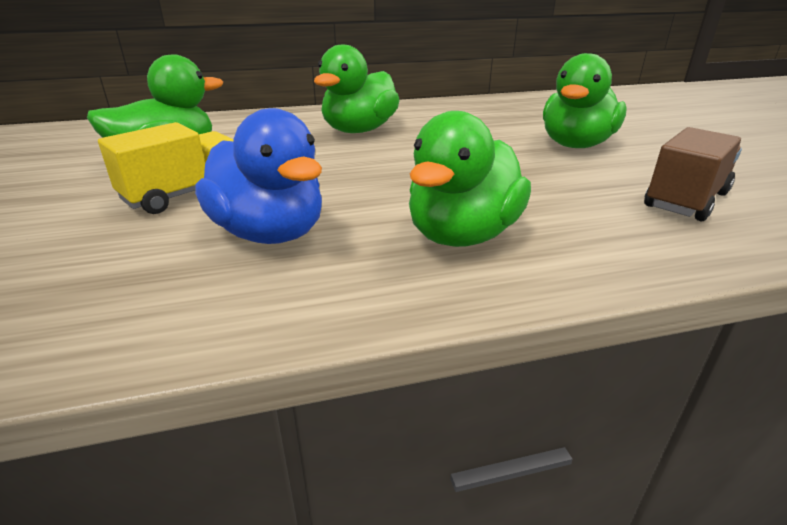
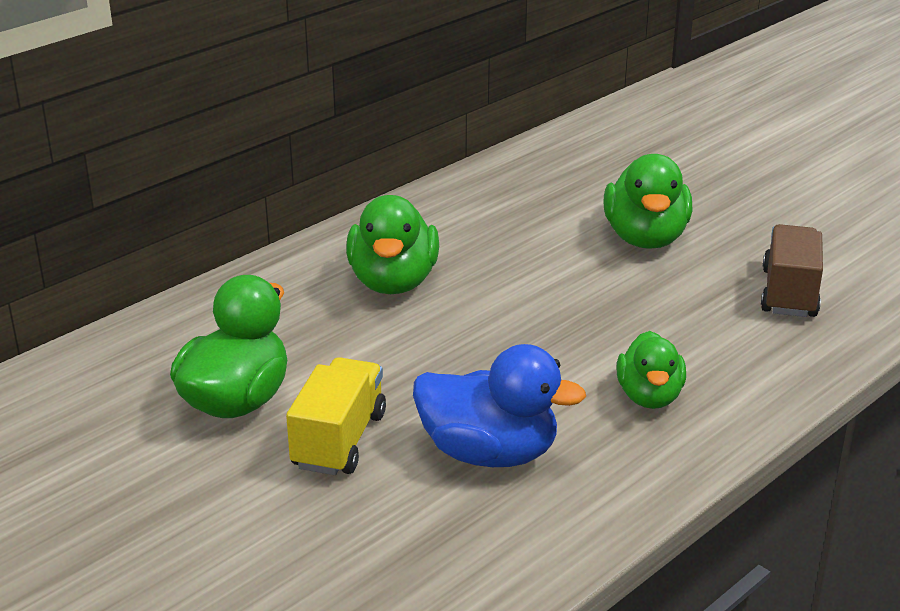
camera: 30 degrees left, 0 degrees up
green duck [409,111,531,247] -> green duck [617,331,686,409], size x0.66

